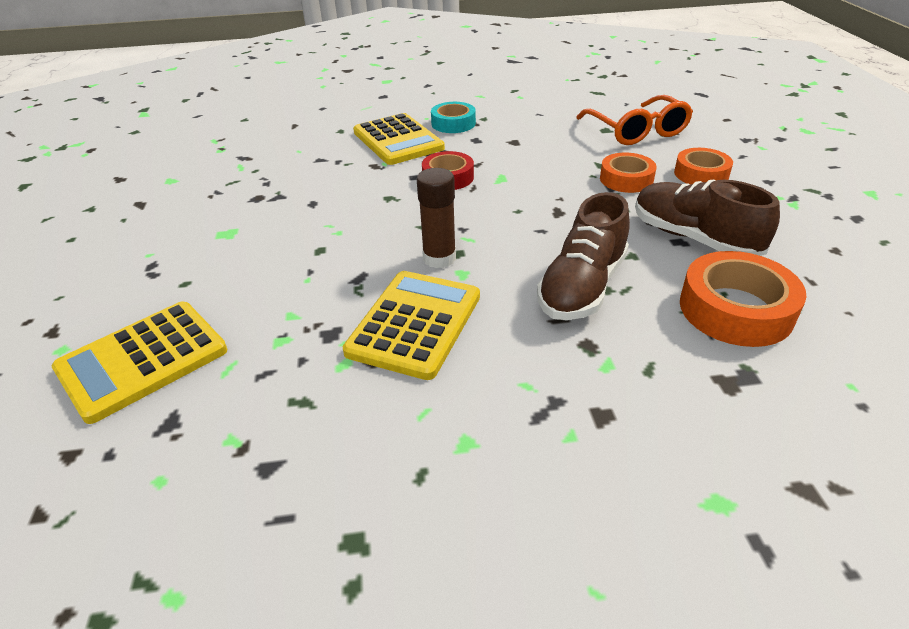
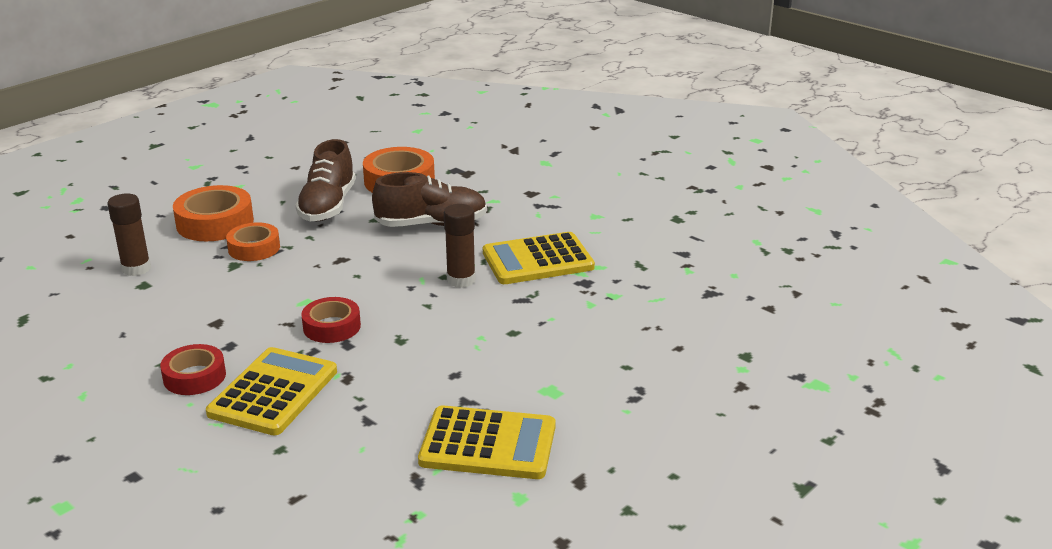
camera: 130 degrees left, 10 degrees down
yellow calculator [52,301,227,424] -> yellow calculator moved to [418,405,556,479]
turquoise tape [431,102,476,133] -> red tape [160,344,226,395]
orange glasses [576,95,693,145] -> brown glue stick [107,193,151,276]
orange tape [674,148,733,185] -> orange tape [173,185,254,241], size x1.54

